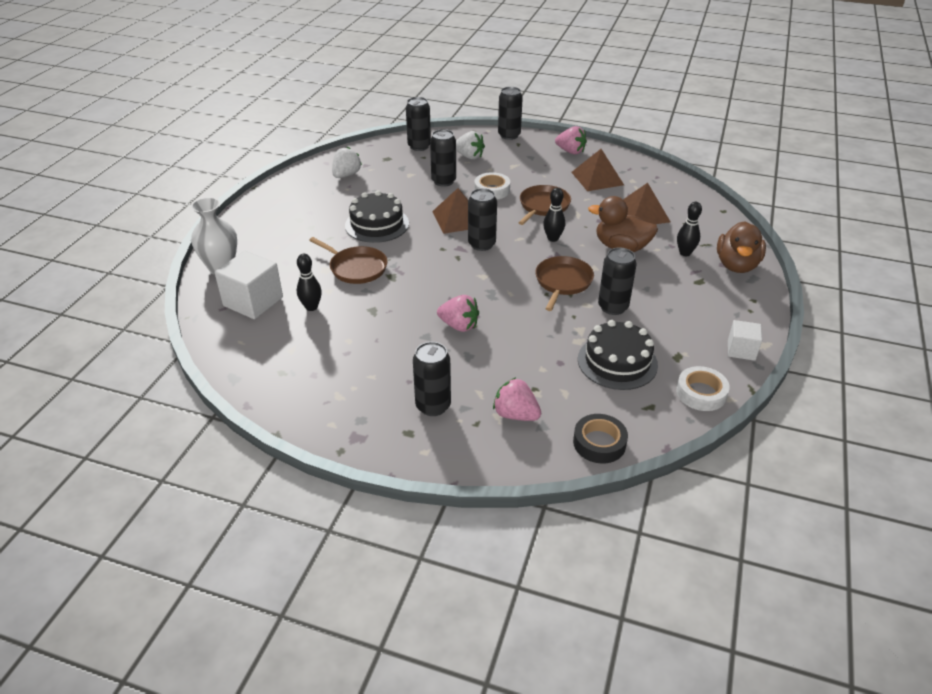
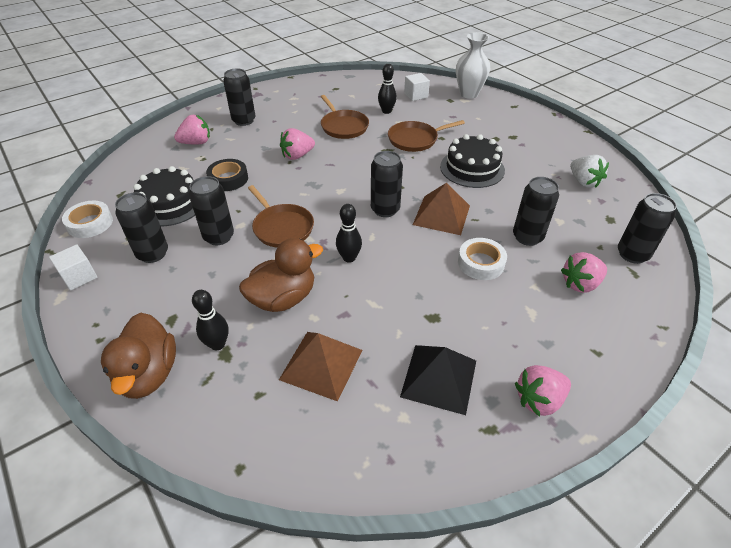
camera: 125 degrees right, 5 degrees up
white cube [214,251,283,319] -> white cube [404,73,430,101], size x0.58
white strawberry [456,131,485,159] -> pink strawberry [561,252,607,293]
black can [498,87,523,140] -> black can moved to [115,192,168,263]
brown pan [518,185,571,225] -> brown pan moved to [321,95,369,139]
brown pyramid [571,149,624,191] -> black pyramid [400,345,476,415]
black tape [573,414,628,463] -> black tape moved to [206,159,248,191]
brown duck [717,221,766,273] -> brown duck turned 150 degrees counterclockwise [101,313,176,399]

